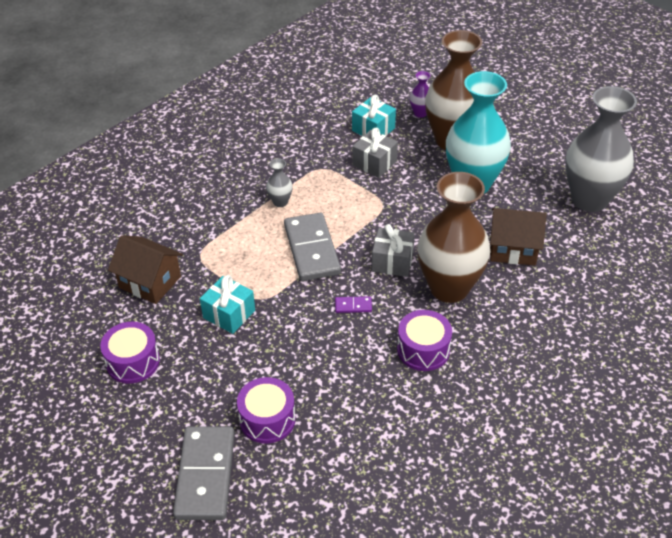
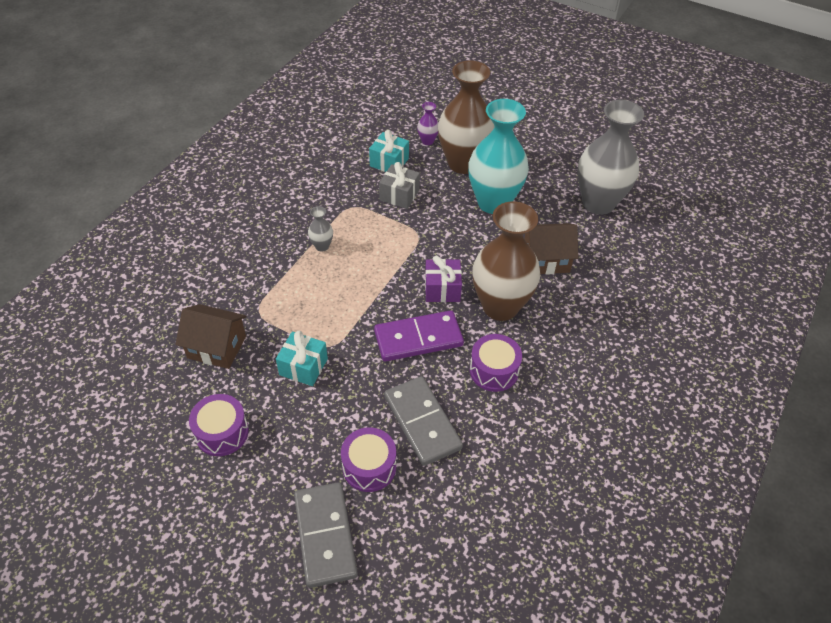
camera: 15 degrees left, 5 degrees up
grey domino [284,213,341,281] -> grey domino moved to [384,376,463,466]
purple domino [335,296,372,313] -> purple domino [374,310,464,362], size x2.40
grey gift [372,224,415,277] -> purple gift [425,256,462,302]

